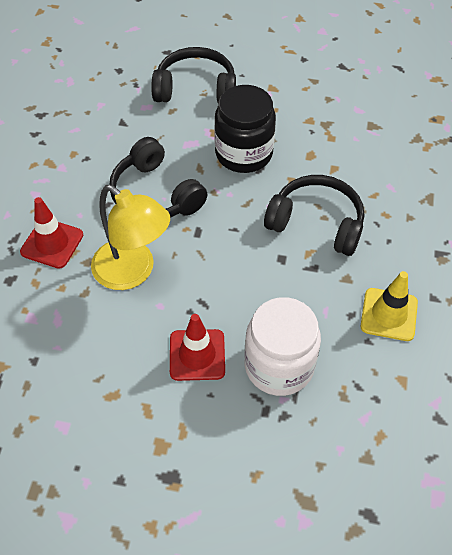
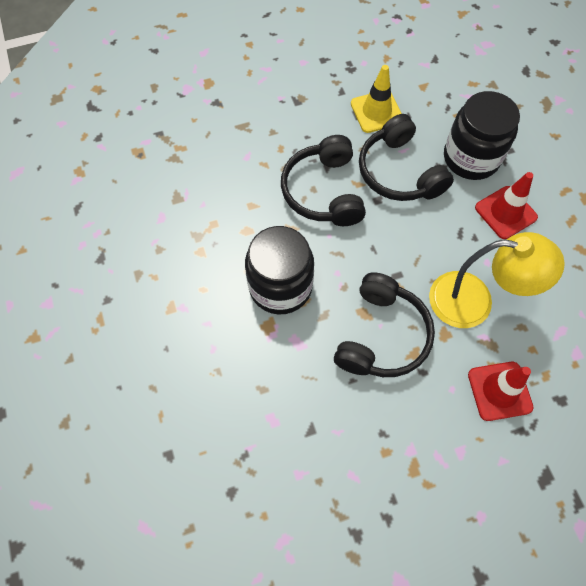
camera: 120 degrees left, 10 degrees up
yellow lamp [91,185,170,290] -> yellow lamp turned 90 degrees clockwise [429,232,565,328]
black headphones [151,47,236,104] -> black headphones moved to [359,114,454,201]
white jar [244,297,321,396] -> black jar [444,91,520,180]

